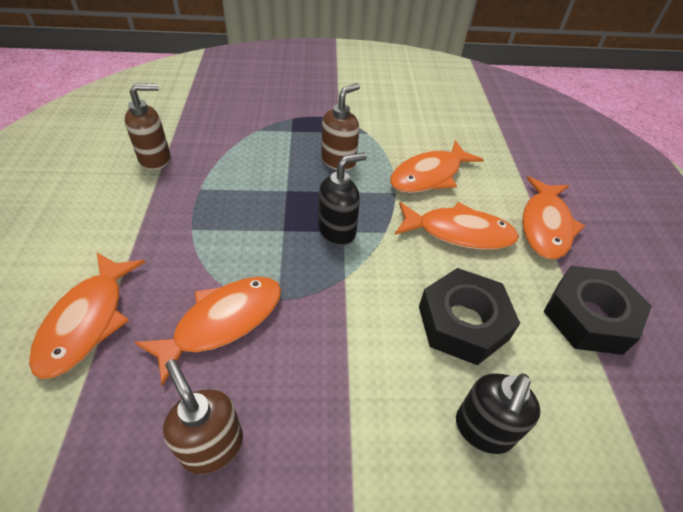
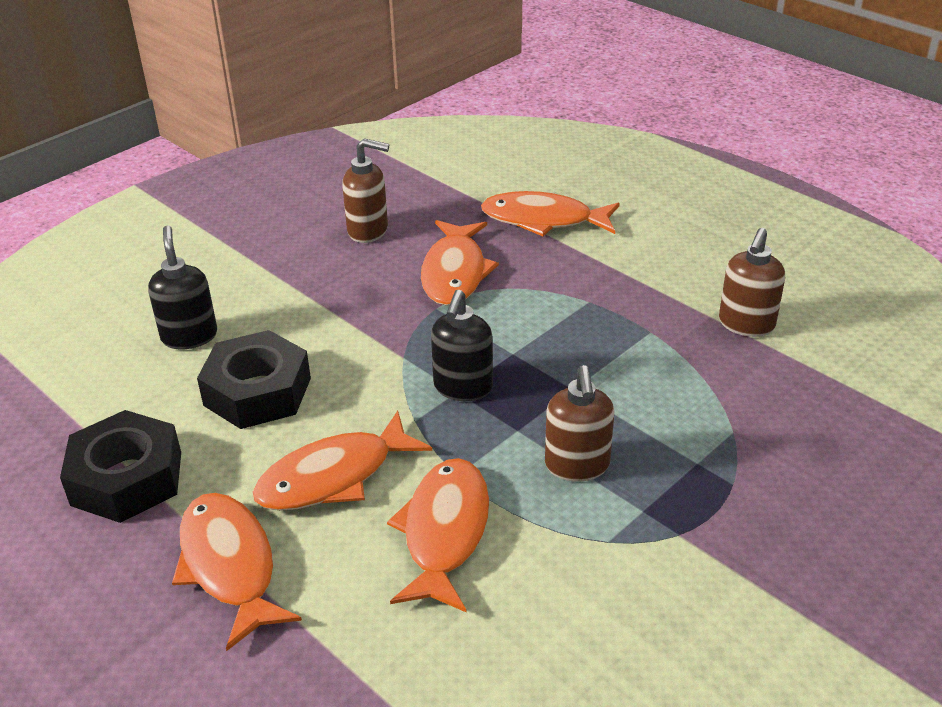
camera: 140 degrees right, 10 degrees down
orange fish [29,253,145,379] -> orange fish turned 45 degrees counterclockwise [481,191,620,236]

